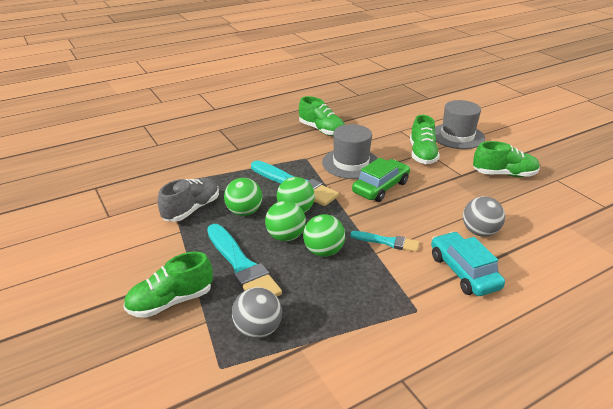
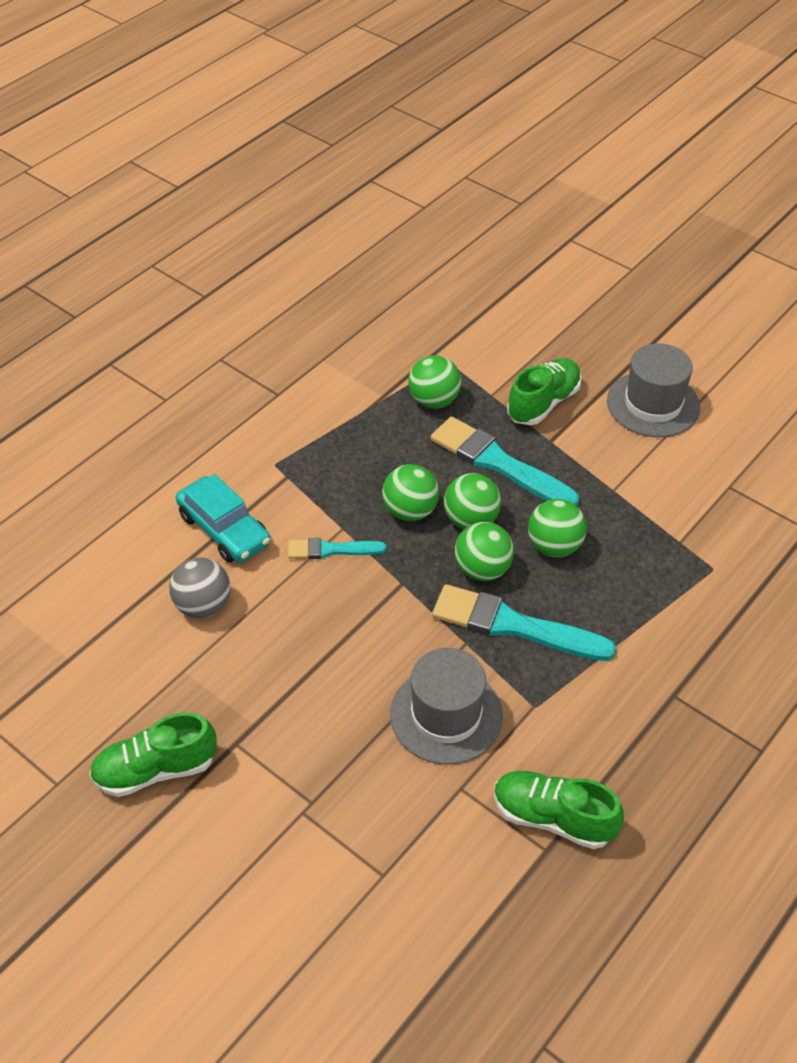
camera: 160 degrees right, 15 degrees up
grey shoe [158,178,219,222] -> none
grey ball [232,287,282,338] -> green ball [408,355,461,409]
green car [352,158,410,202] -> none
green shoe [410,115,440,164] -> none
grey hat [435,100,485,149] -> grey hat moved to [607,343,700,437]

